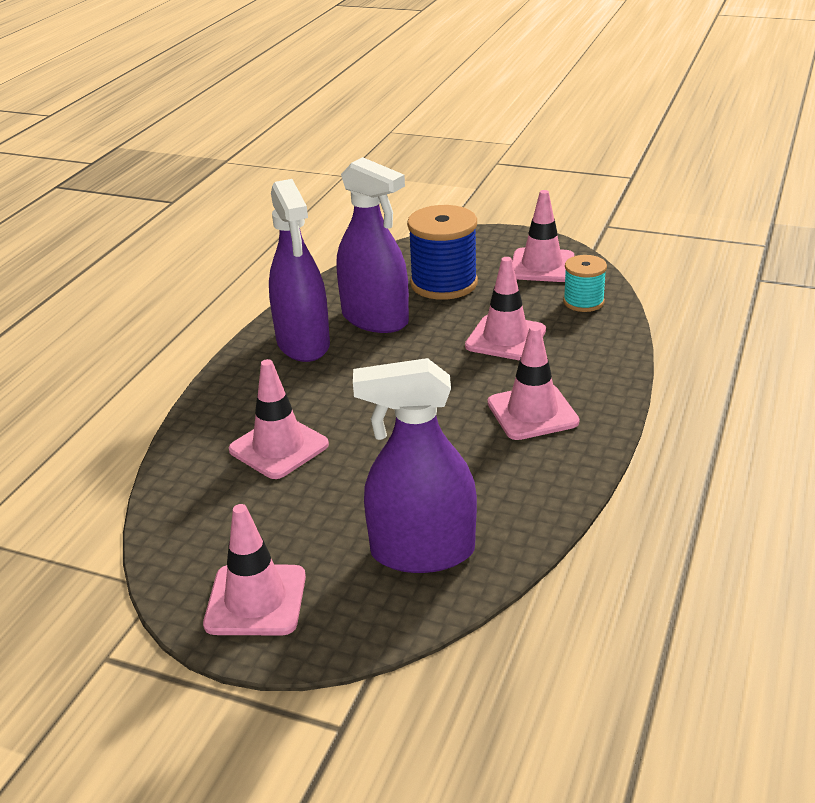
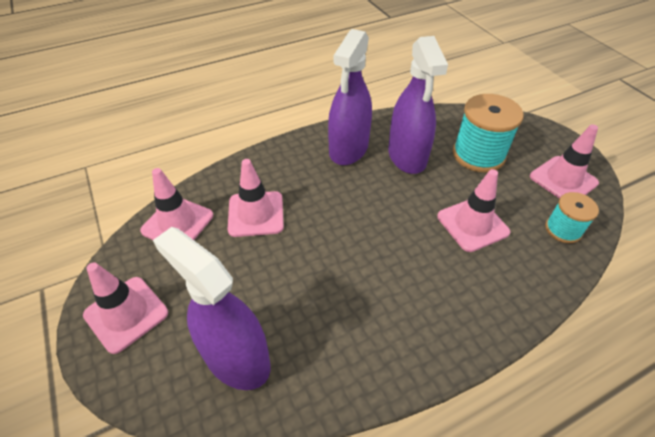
camera: 40 degrees right, 15 degrees up
blue spool [407,205,478,300] -> turquoise spool [453,94,524,172]
pink traffic cone [488,325,579,440] -> pink traffic cone moved to [140,168,213,240]

